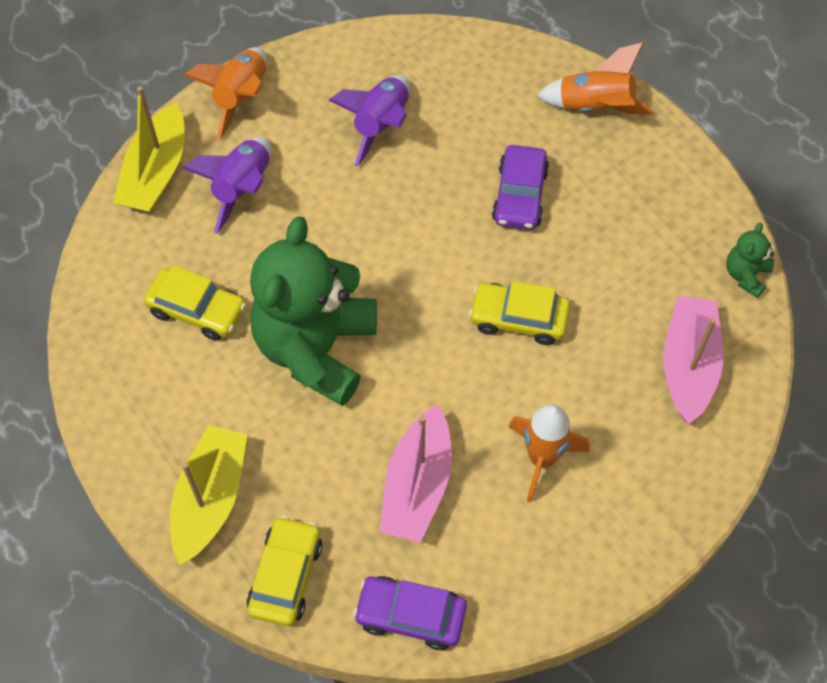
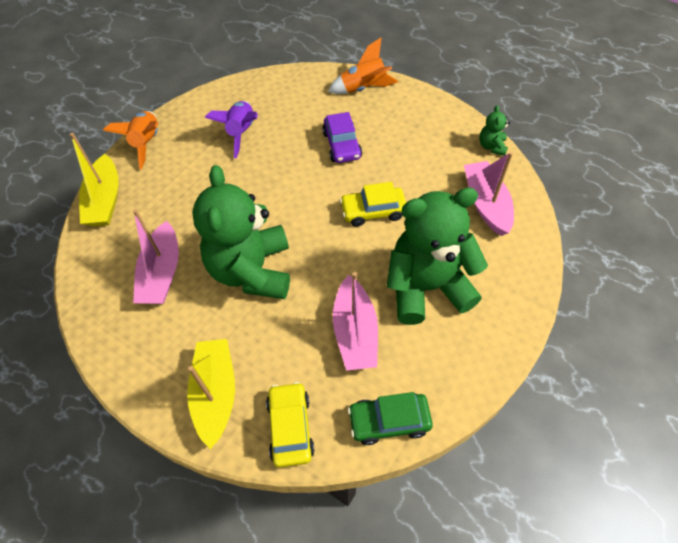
camera: 20 degrees left, 5 degrees down
yellow car [144,265,246,341] -> pink boat [133,209,179,304]
purple rocket [182,137,271,234] -> none
purple car [353,576,467,650] -> green car [348,392,433,445]
orange rocket [508,404,589,502] -> green teddy bear [387,188,488,325]

